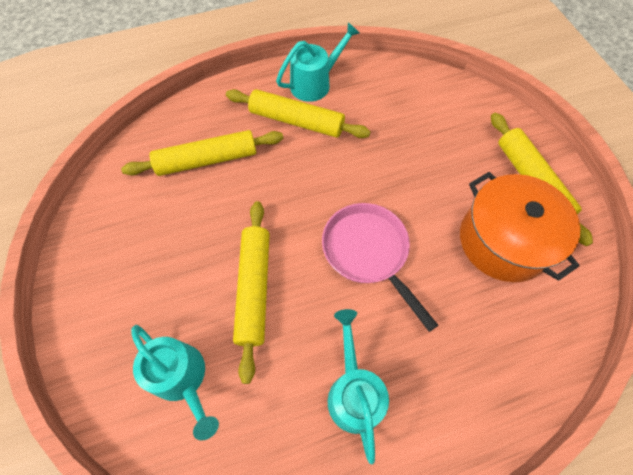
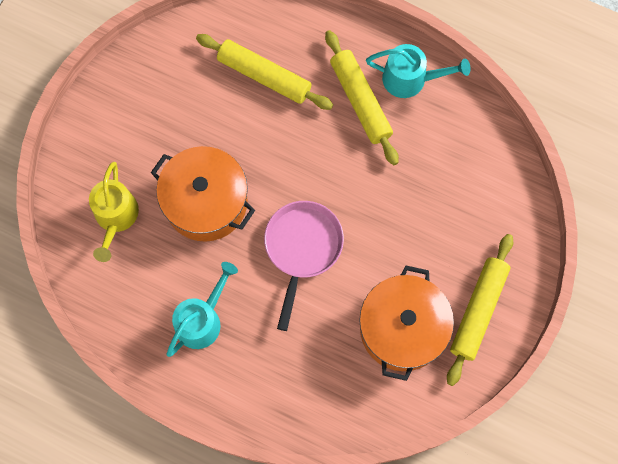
camera: 45 degrees right, 10 degrees up
turquoise watering can [131,325,219,440] -> yellow watering can [89,162,139,262]
yellow rolling pin [233,201,270,384] -> orange pot [151,146,255,242]

